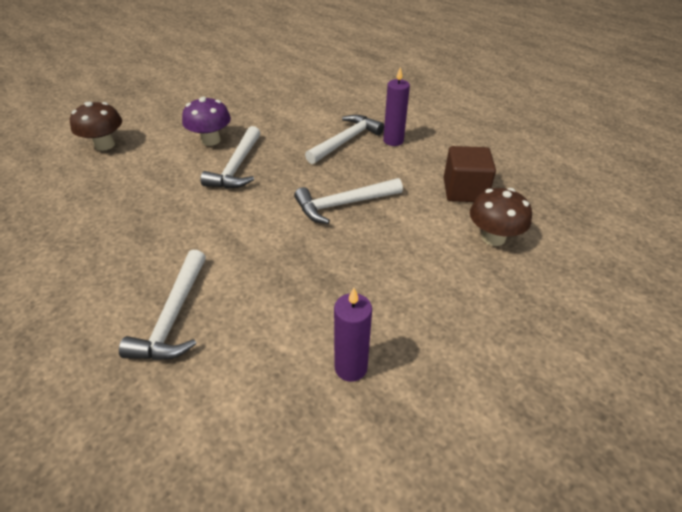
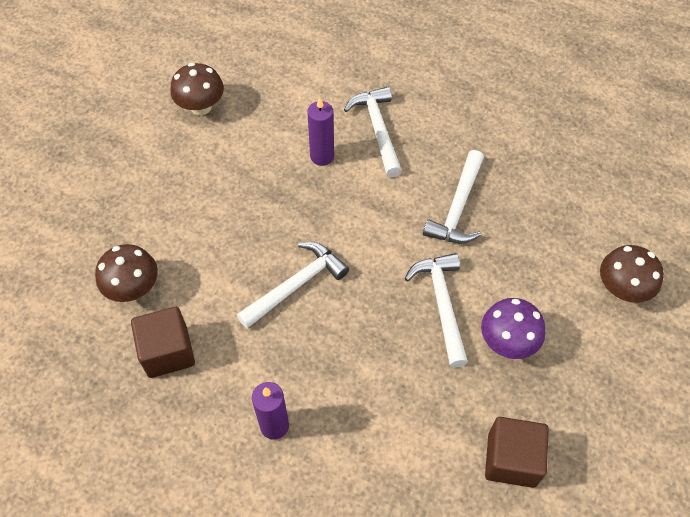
camera: 160 degrees right, 15 degrees up
white hammer [305,115,384,164] -> white hammer moved to [423,150,484,243]
purple candle [334,288,372,382] -> purple candle moved to [307,97,334,166]
none -> brown mushroom [170,63,224,115]
none -> brown cube [485,417,549,488]

